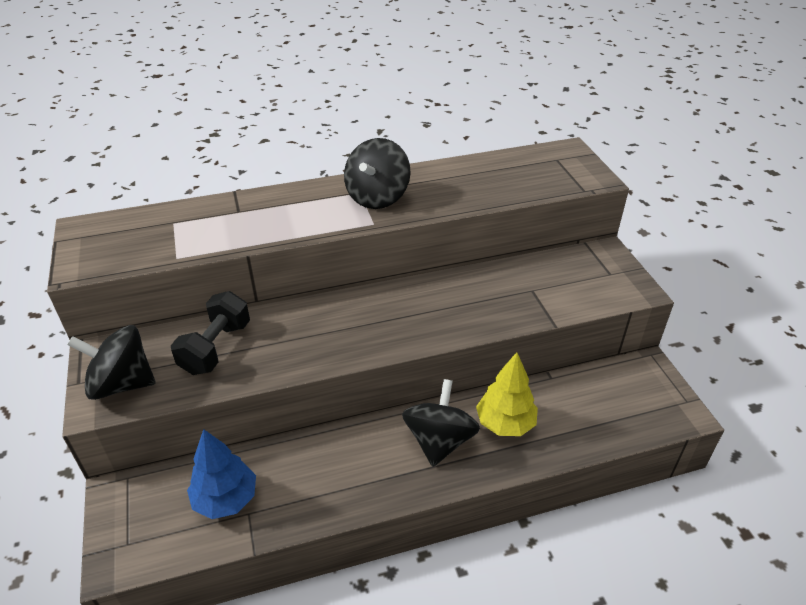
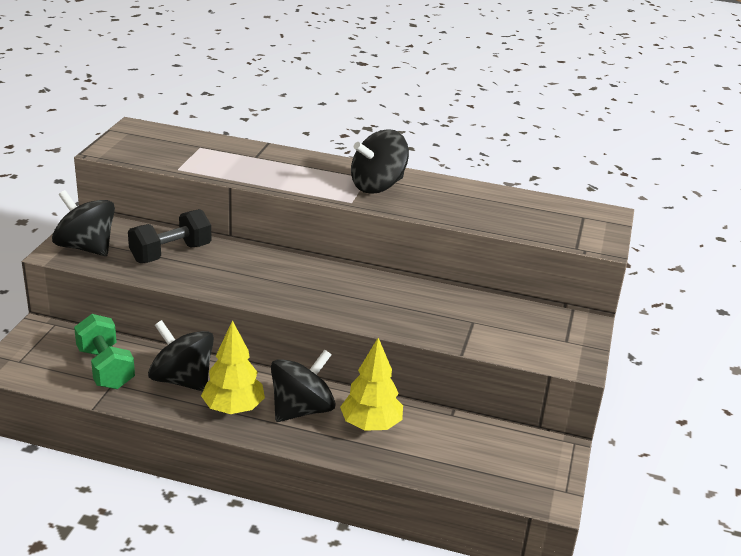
camera: 30 degrees right, 10 degrees down
blue tree [187,429,256,519] -> green dumbbell [74,314,135,389]
none -> black spinning top [148,320,214,392]
none -> yellow tree [201,320,265,414]

